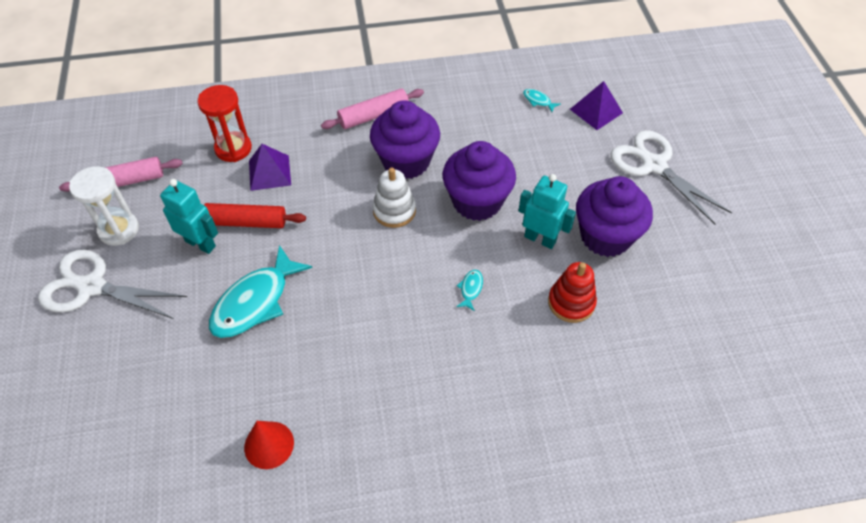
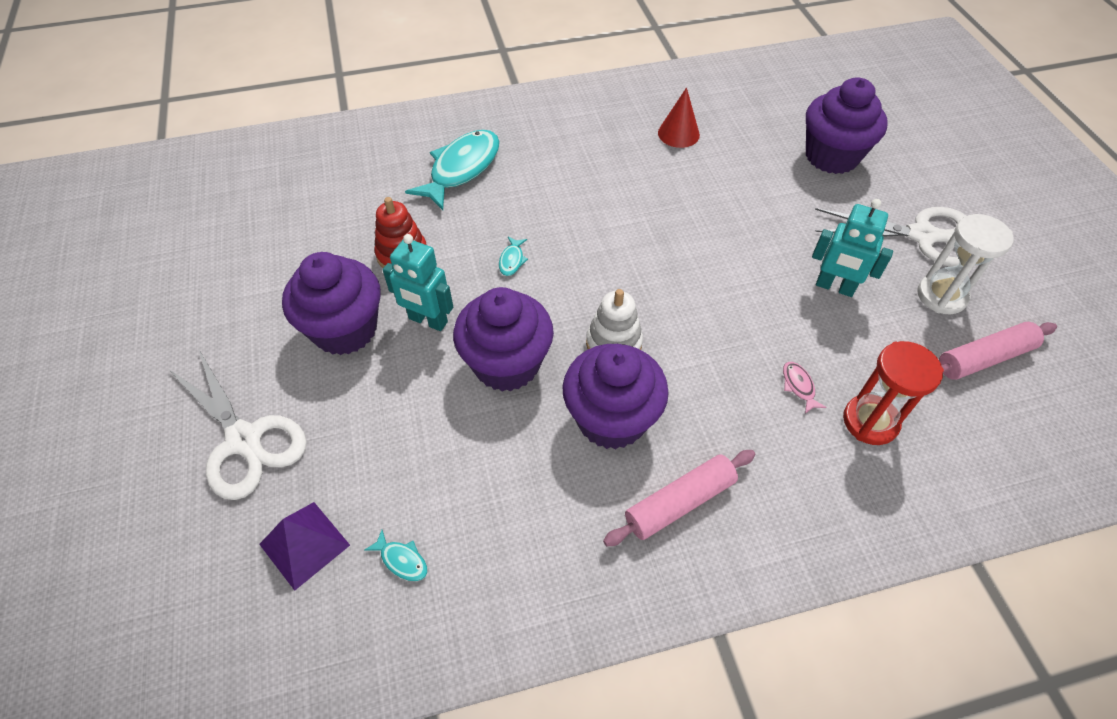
camera: 175 degrees right, 0 degrees up
red rolling pin [204,203,306,228] -> none
turquoise fish [209,245,312,338] -> turquoise fish moved to [405,130,500,210]
purple pyramid [249,144,291,191] -> pink fish [783,362,827,414]
none -> purple cupcake [806,77,888,174]

